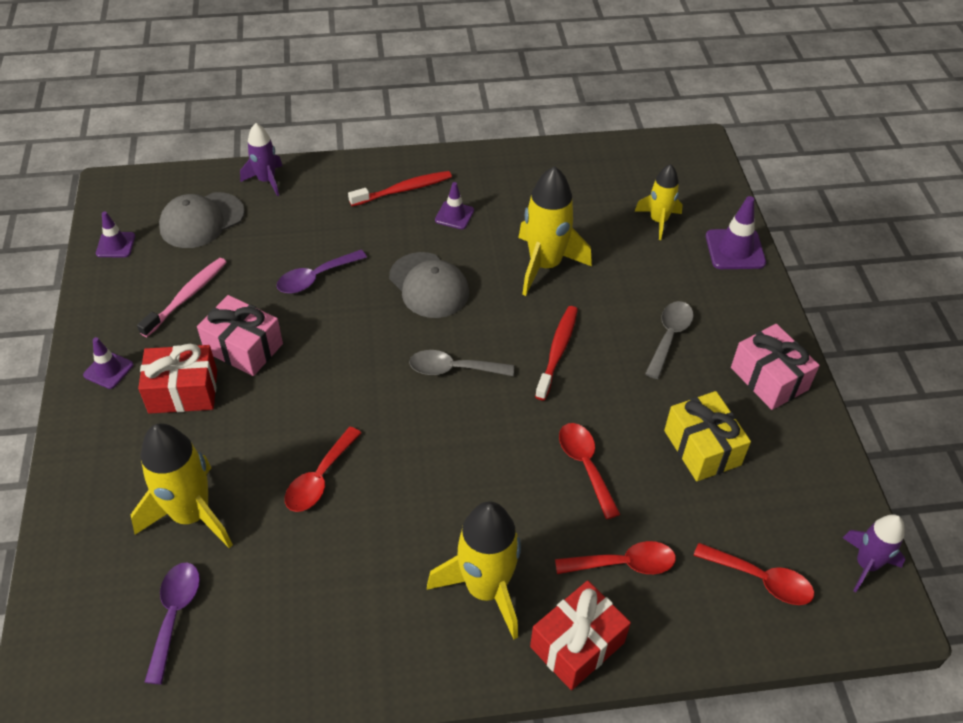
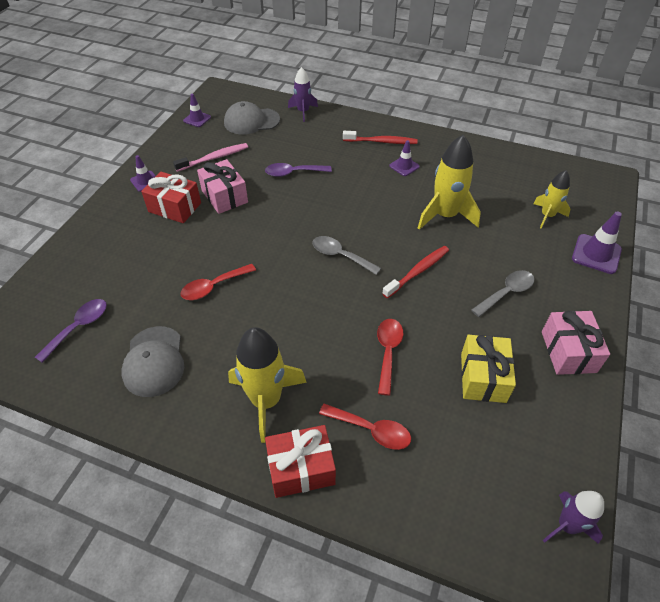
camera: 30 degrees right, 0 degrees up
yellow rocket [130,423,233,548] -> none
grey cap [389,252,469,318] -> grey cap moved to [121,326,184,397]
red spoon [693,543,814,605] -> none

